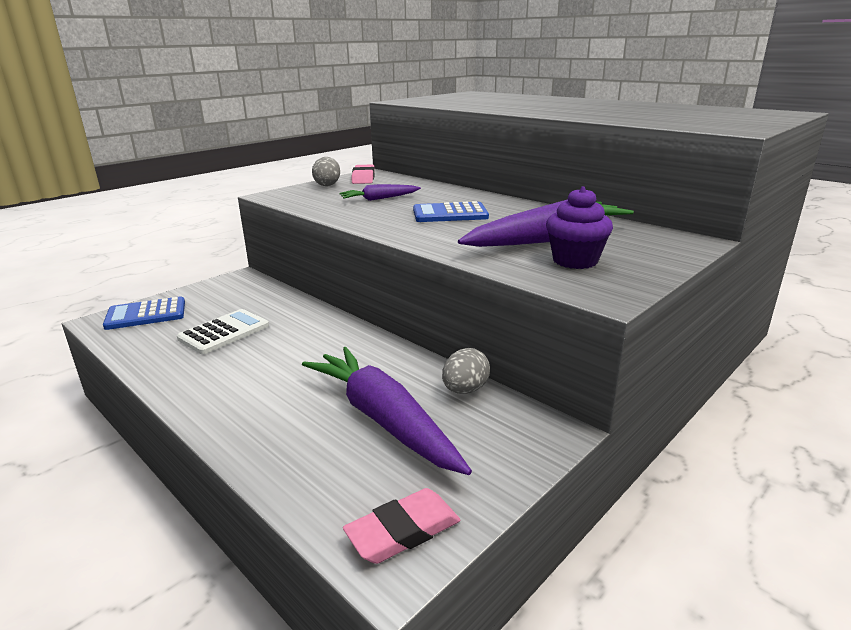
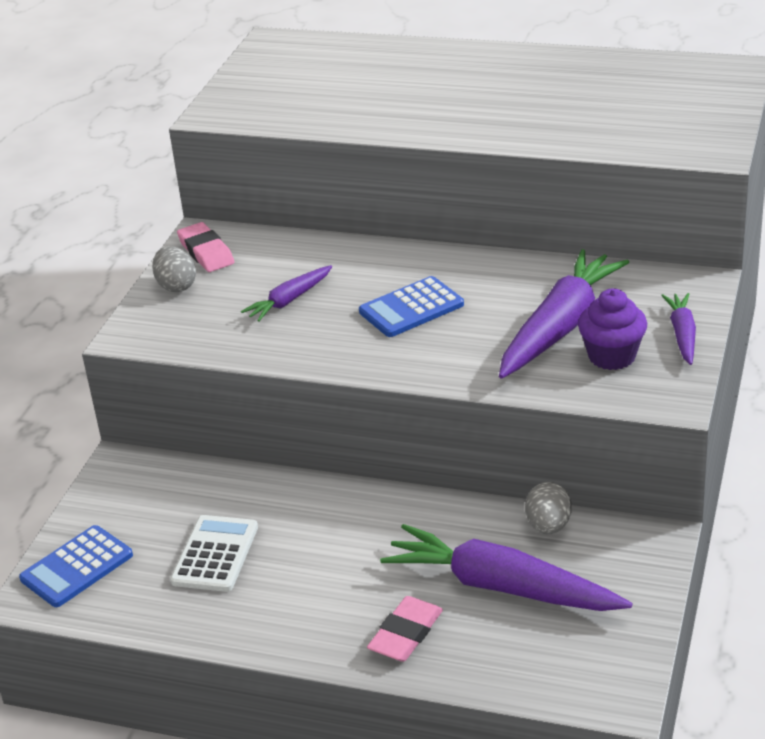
camera: 25 degrees left, 10 degrees up
pink eraser [343,488,461,564] -> pink eraser moved to [367,596,443,662]
none -> purple carrot [661,293,696,365]

